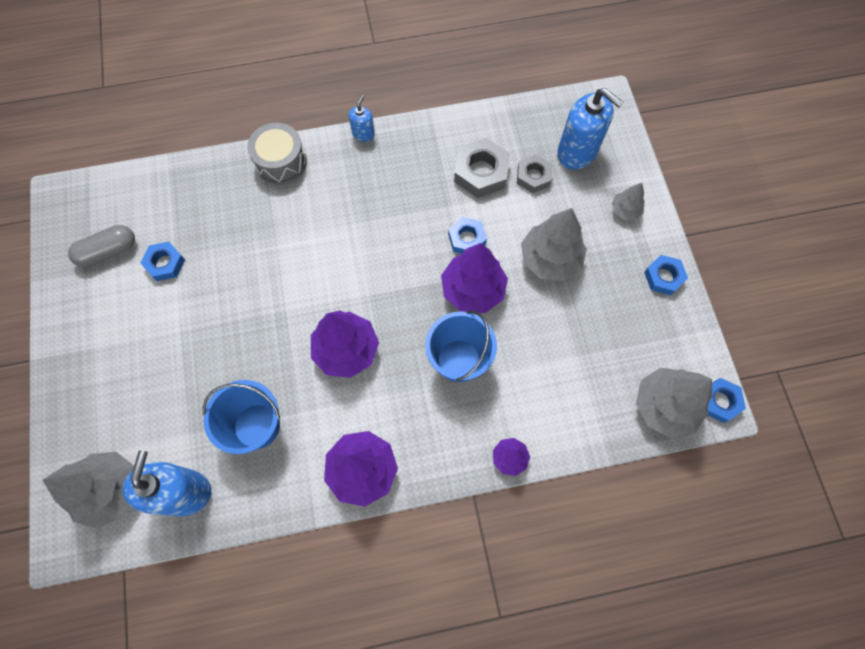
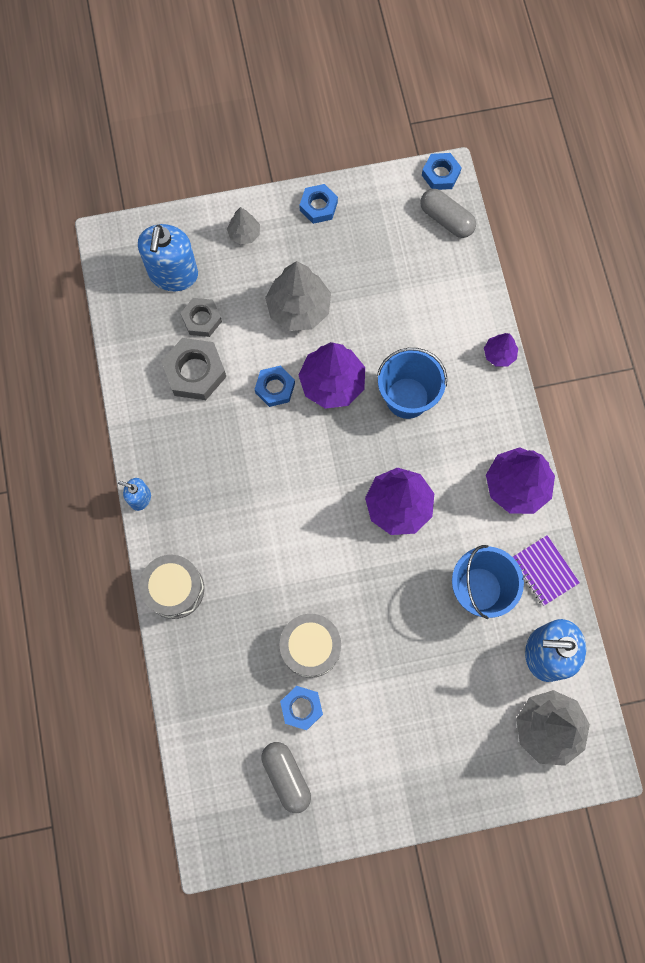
camera: 90 degrees left, 5 degrees up
blue soap dispenser [557,88,623,169] -> blue soap dispenser turned 150 degrees clockwise [138,224,198,291]
grey tree [636,368,712,438] -> grey capsule [420,189,476,238]
none -> grey drum [279,614,341,678]
none -> purple notebook [513,535,580,606]

